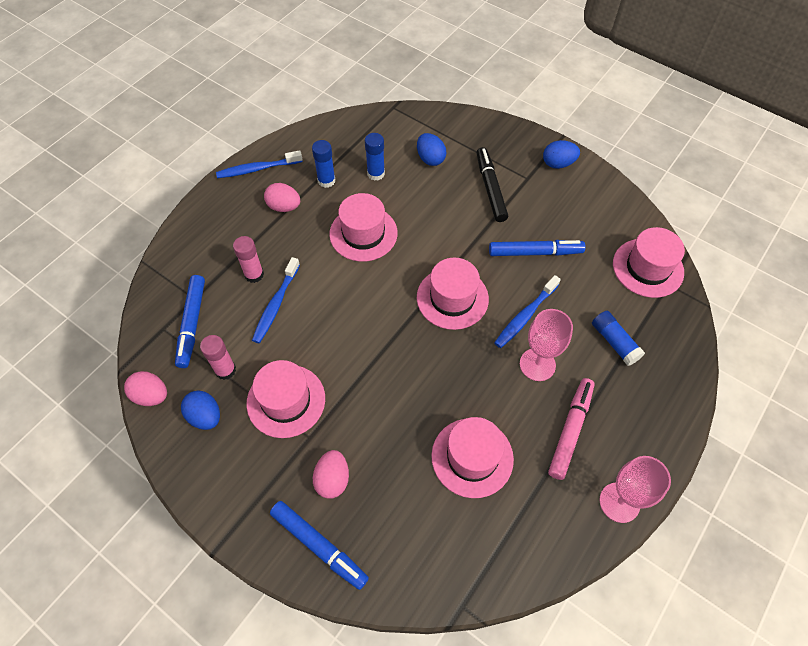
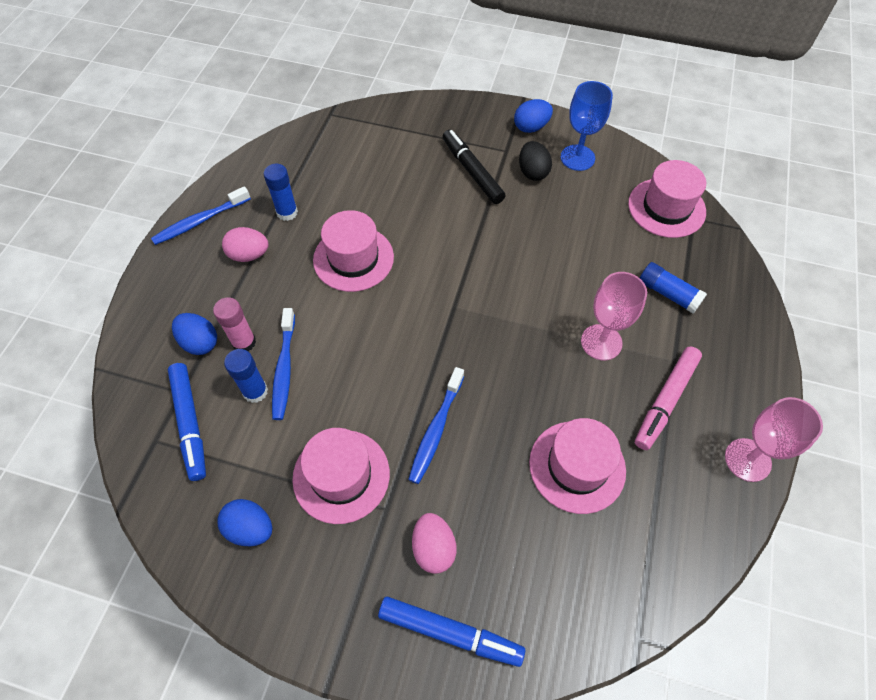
camera: 20 degrees left, 0 degrees up
pink egg [124,371,167,406] -> none
pink glue stick [200,335,236,380] -> none
blue glue stick [365,133,385,181] -> blue glue stick moved to [224,349,268,403]
blue egg [417,133,446,166] -> blue egg moved to [172,313,217,355]
pink hat [417,258,489,330] -> none
blue marker [489,240,586,256] -> none
blue toothbrush [494,275,561,348] -> blue toothbrush moved to [408,367,464,484]
pink marker [548,378,595,480] -> pink marker turned 150 degrees counterclockwise [635,347,702,450]
none -> black egg [519,141,552,181]
none -> blue goblet [561,81,613,171]

